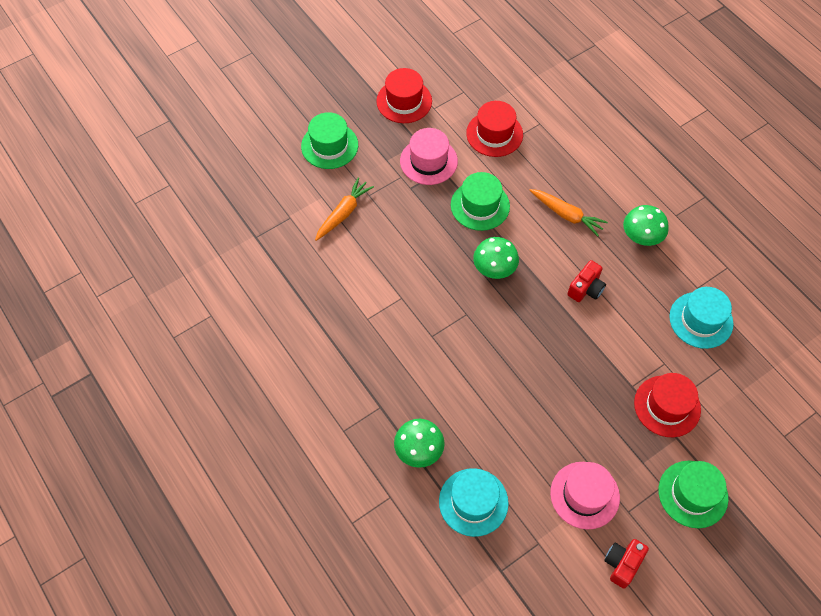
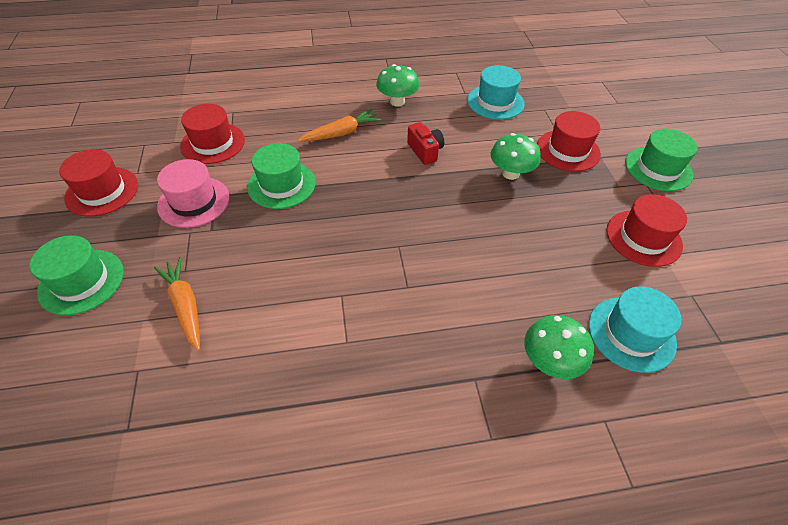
camera: 65 degrees left, 10 degrees down
green mushroom [473,237,519,279] -> green mushroom moved to [490,133,541,180]
pink hat [550,462,620,530] -> red hat [606,194,687,267]
red camera [604,539,649,589] -> none

